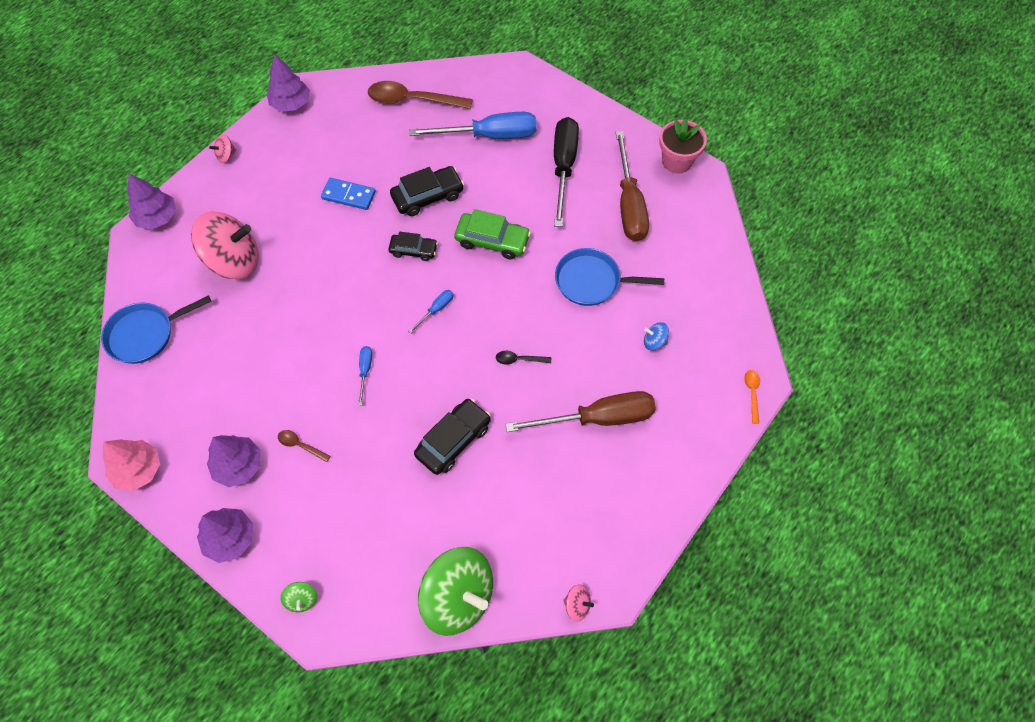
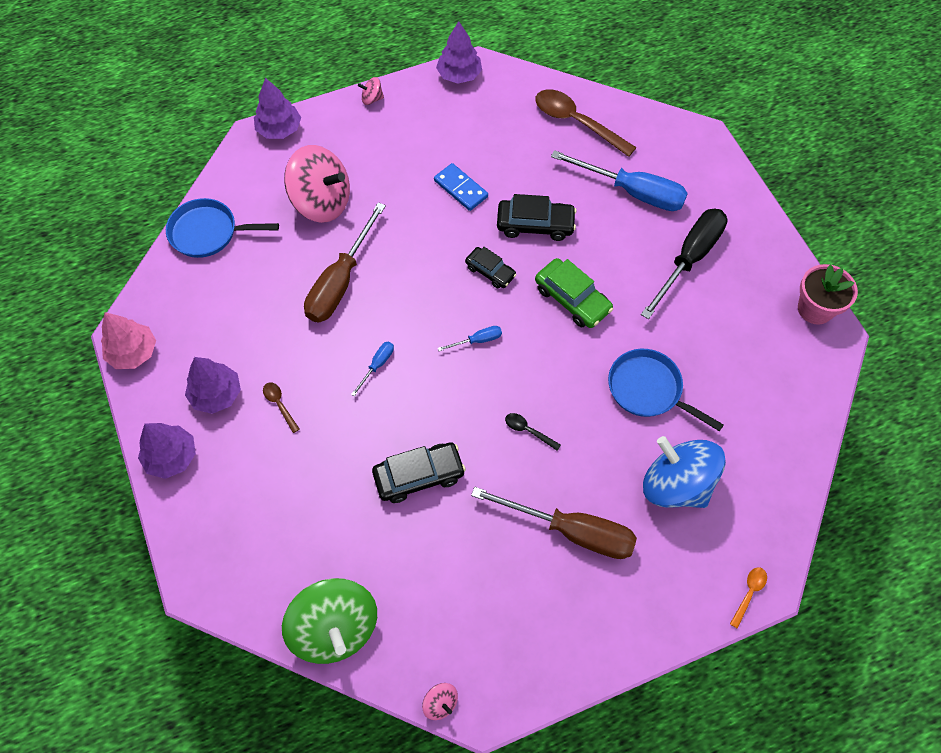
camera: 30 degrees right, 0 degrees up
green spinning top [280,582,317,612] -> none
brown screwdriver [616,131,649,242] -> brown screwdriver moved to [304,202,386,322]
blue spinning top [644,322,669,351] -> blue spinning top [643,436,726,508], size x2.44

